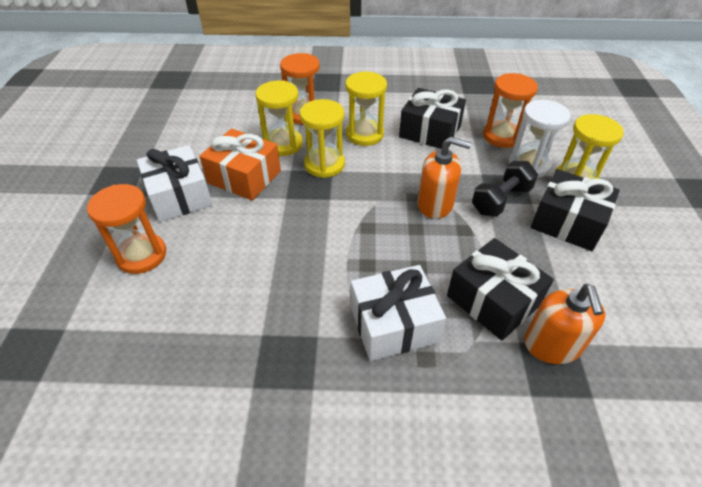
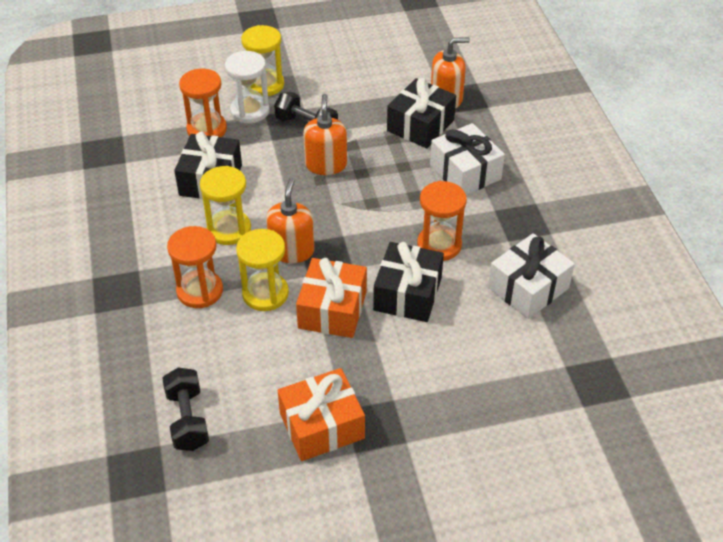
camera: 105 degrees left, 0 degrees up
orange hourglass [87,184,166,274] -> orange hourglass moved to [417,181,467,261]
white gift [137,145,212,222] -> white gift moved to [488,233,575,319]
yellow hourglass [300,99,345,178] -> orange soap dispenser [266,178,314,263]
black gift [530,169,619,251] -> black gift moved to [373,242,444,322]
none -> black dumbbell [162,367,209,451]
none -> orange gift [278,368,365,461]

